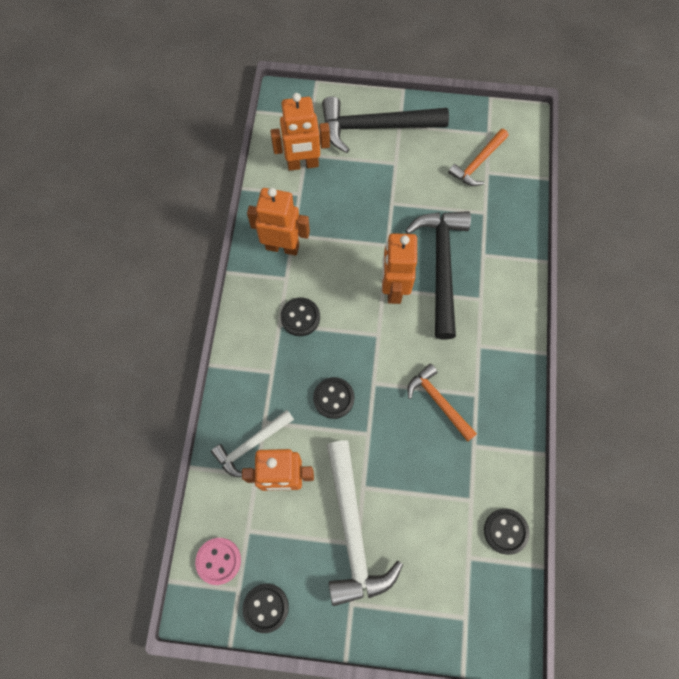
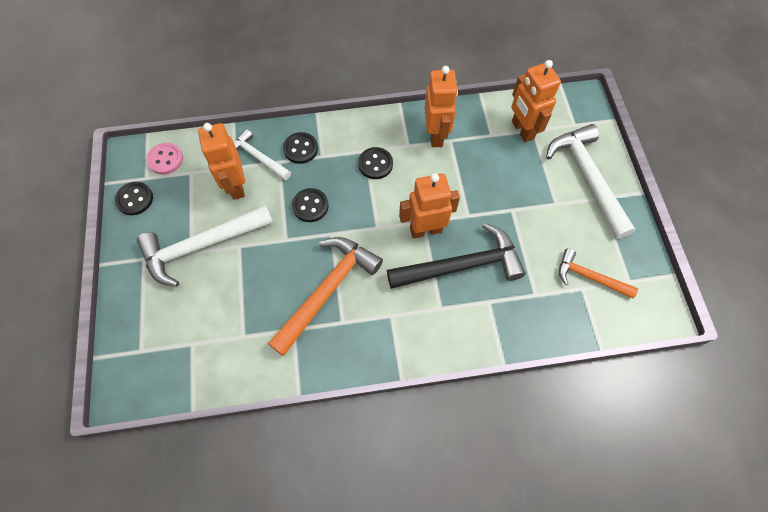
camera: 75 degrees right, 5 degrees down
black hammer [322,96,449,153] -> white hammer [546,124,635,239]
orange hammer [407,364,477,442] -> orange hammer [268,237,383,356], size x1.72
black button [484,509,530,555] -> black button moved to [283,132,318,164]

